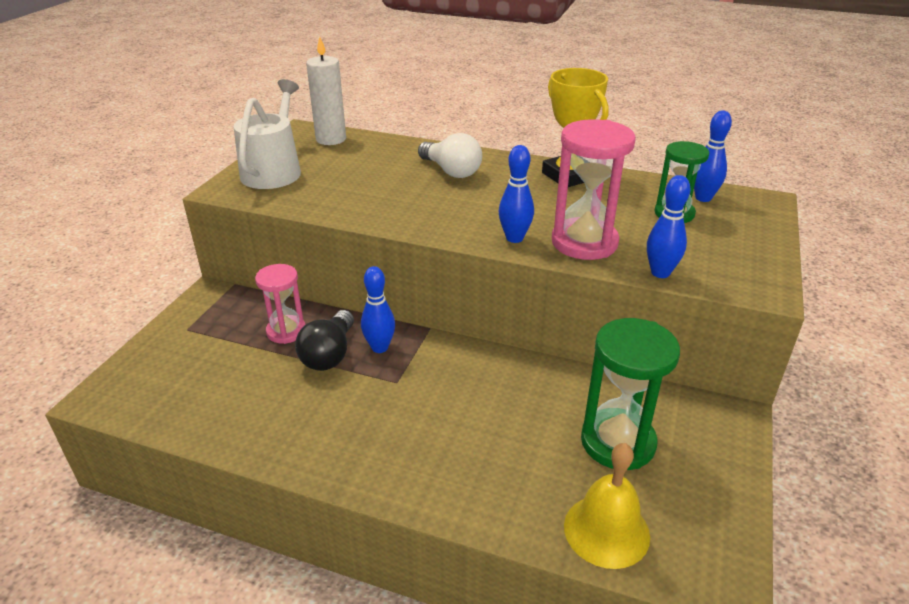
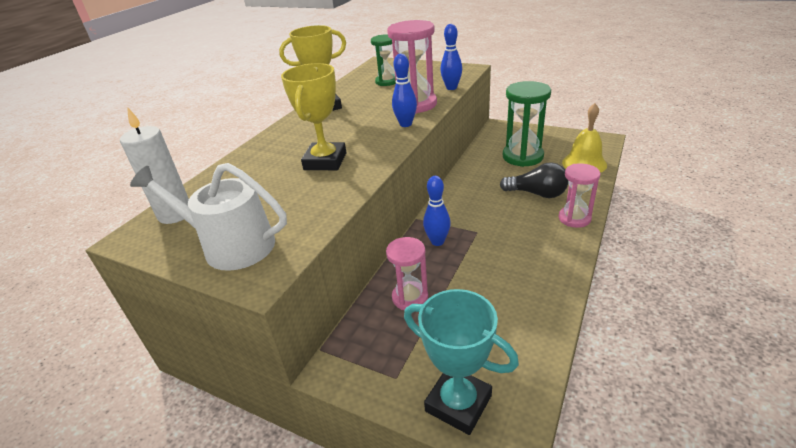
camera: 80 degrees left, 0 degrees up
black light bulb [295,310,354,371] -> black light bulb moved to [500,162,568,198]
white light bulb [418,133,482,178] -> none
blue bowling pin [694,111,732,202] -> none
none -> yellow trophy [281,63,346,170]
none -> turquoise trophy [404,289,519,435]
none -> pink hourglass [559,163,600,228]

